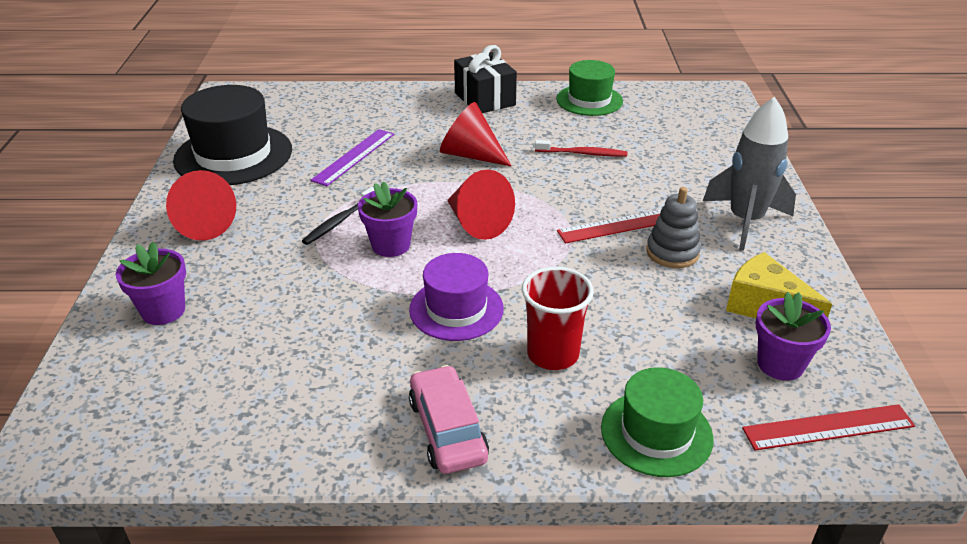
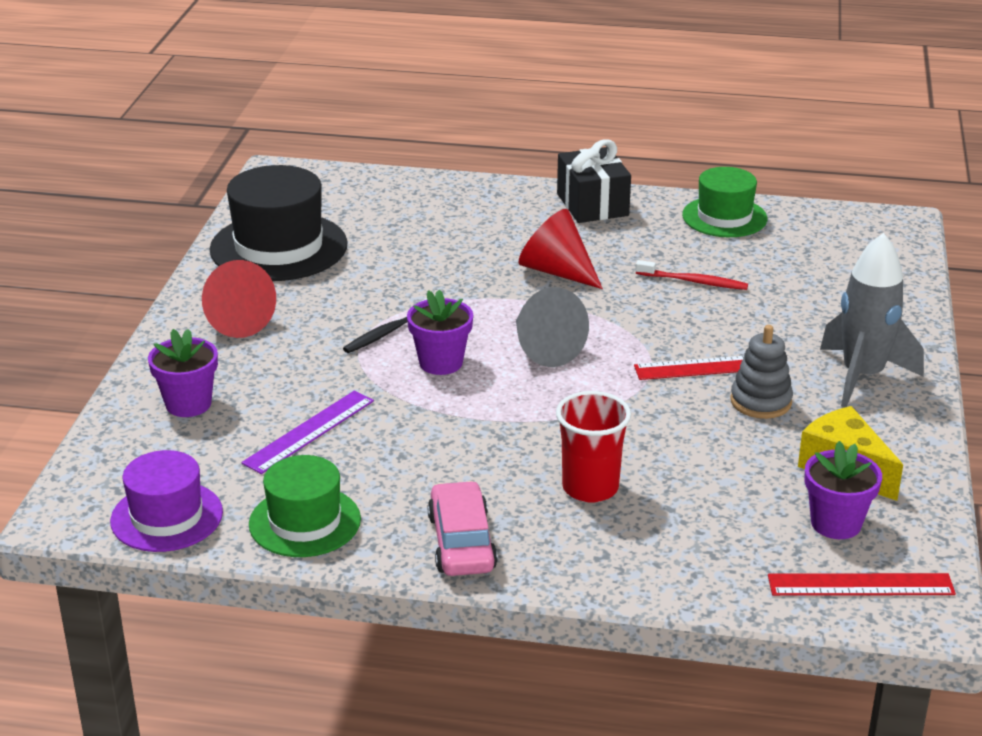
camera: 10 degrees right, 5 degrees down
purple ruler [310,129,394,186] -> purple ruler moved to [241,391,374,474]
purple hat [409,253,504,341] -> purple hat moved to [110,450,223,552]
red cone [447,169,515,240] -> grey cone [516,287,589,367]
green hat [601,367,714,477] -> green hat moved to [249,455,361,557]

